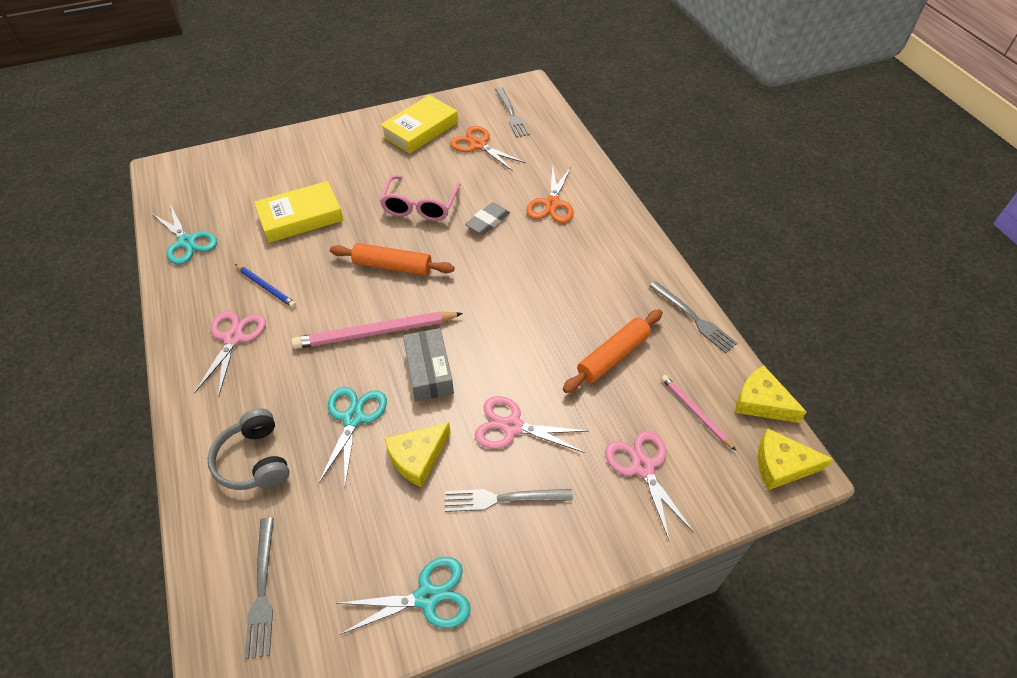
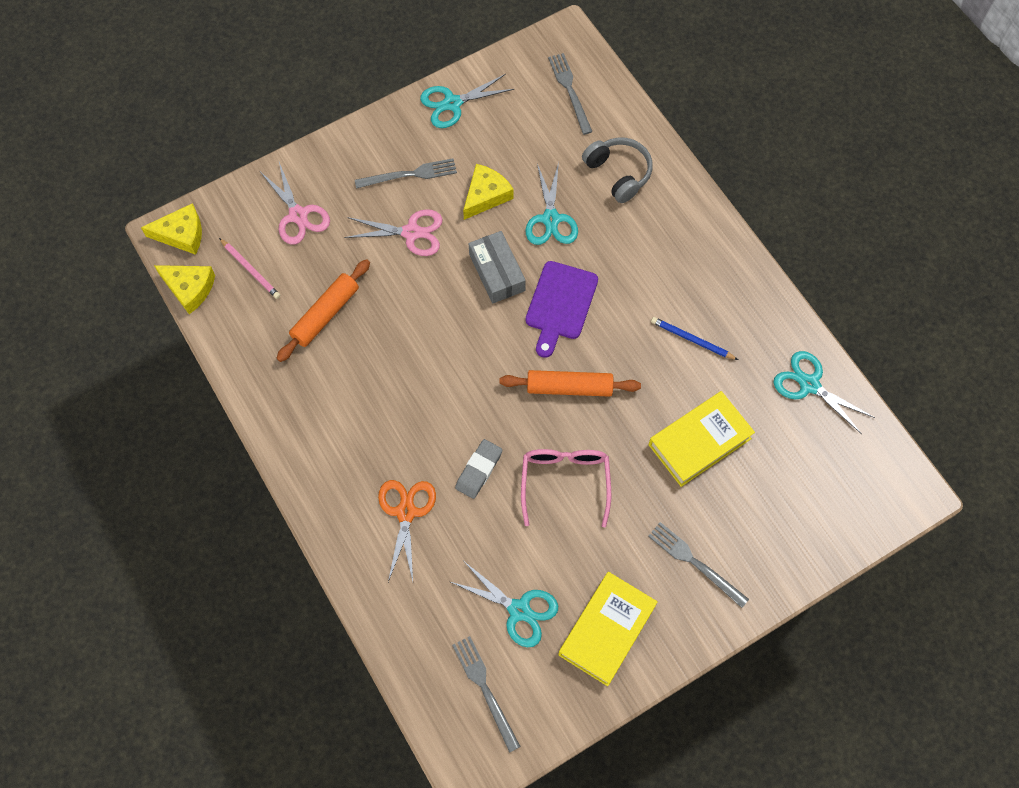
camera: 170 degrees right, 15 degrees up
pink scissors [194,311,266,396] -> none
pink pencil [291,311,463,349] -> purple cutting board [525,261,598,358]
orange scissors [450,126,525,171] -> turquoise scissors [451,562,558,648]
grey fork [649,281,738,353] -> grey fork moved to [648,522,749,608]

